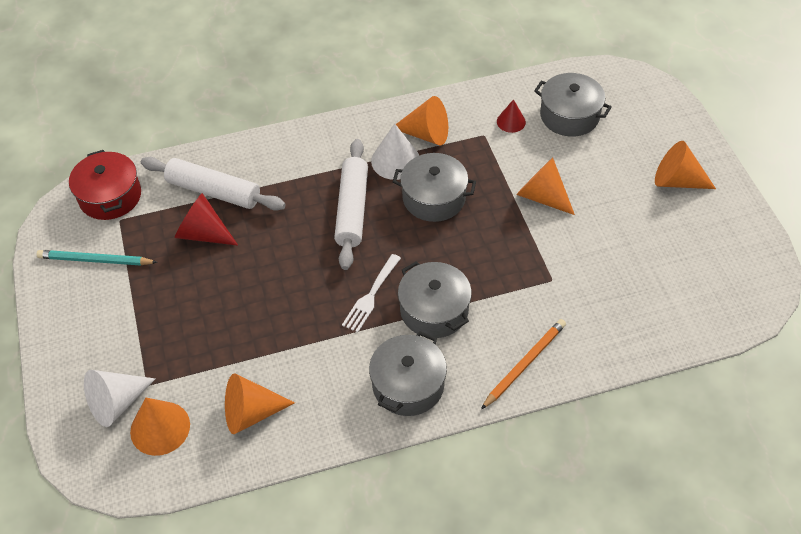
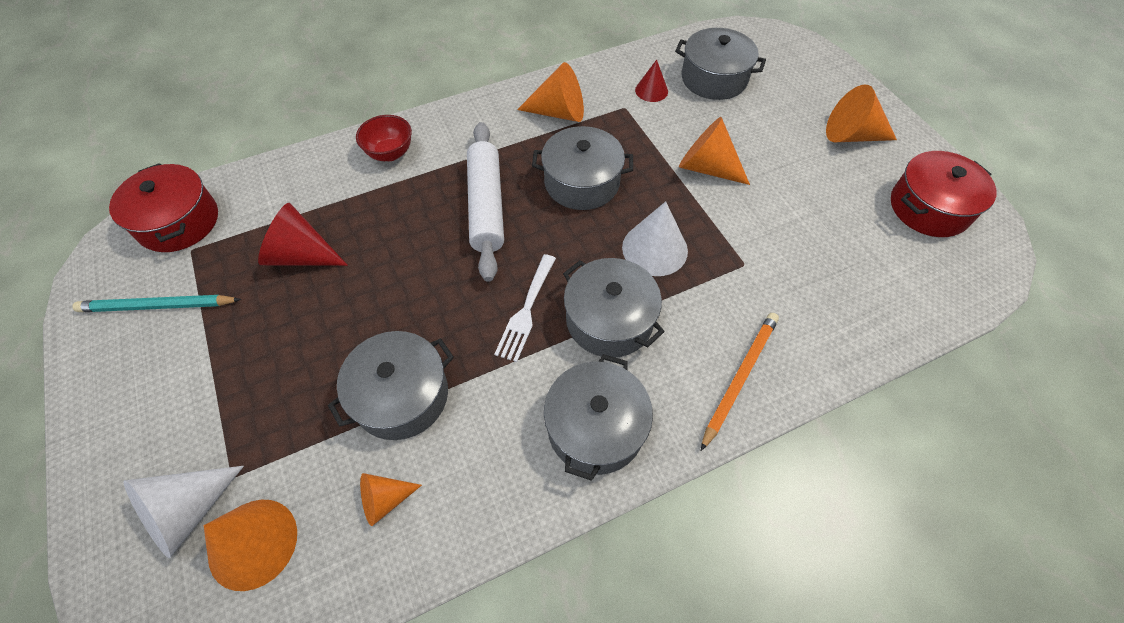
camera: 10 degrees left, 5 degrees up
white rolling pin [141,157,286,211] -> none
orange cone [225,373,295,434] -> orange cone [360,473,422,526], size x0.60
white cone [371,124,420,180] -> white cone moved to [622,201,688,276]
none -> grey pot [328,331,454,440]
none -> red bowl [356,115,412,161]
none -> red pot [891,151,997,237]

